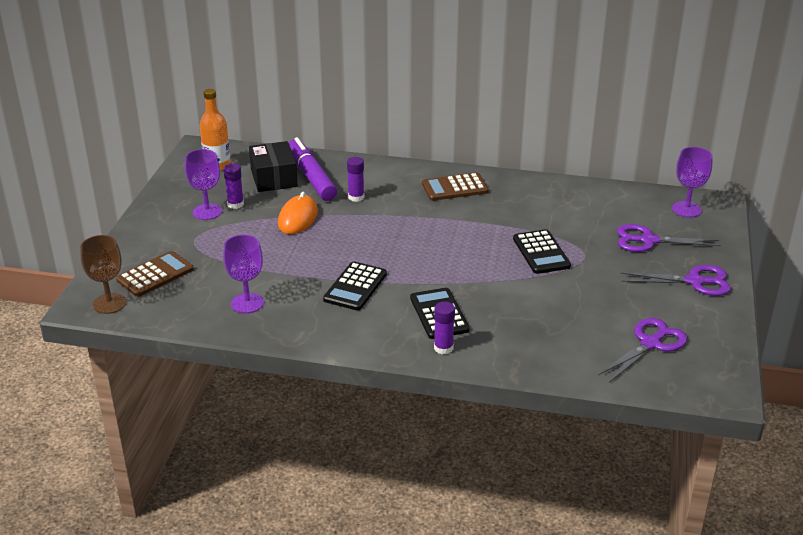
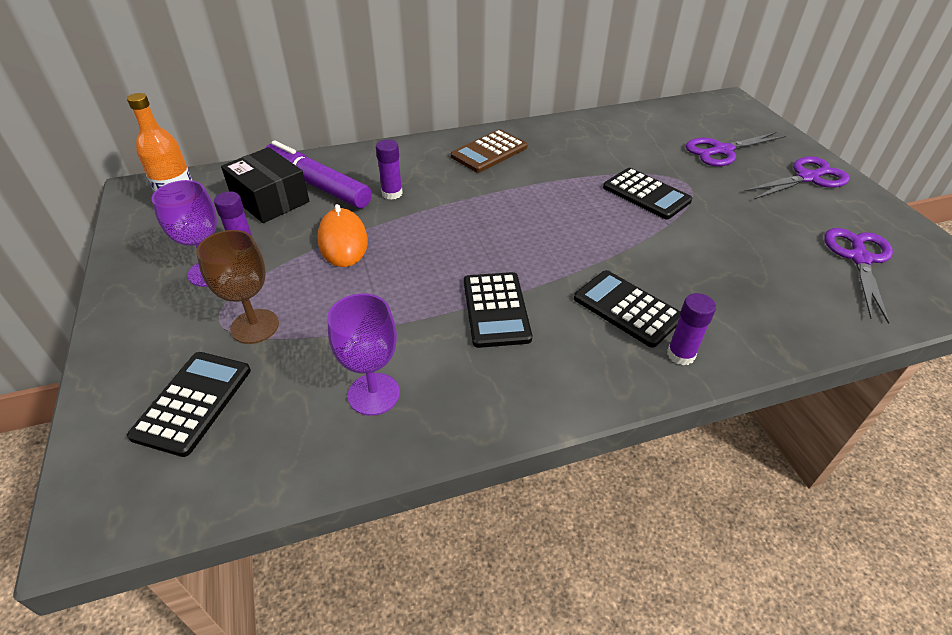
camera: 30 degrees left, 10 degrees up
brown goblet [80,235,126,314] -> brown goblet moved to [196,230,279,344]
brown calculator [116,251,194,297] -> black calculator [127,352,251,457]
purple goblet [672,147,712,217] -> none

